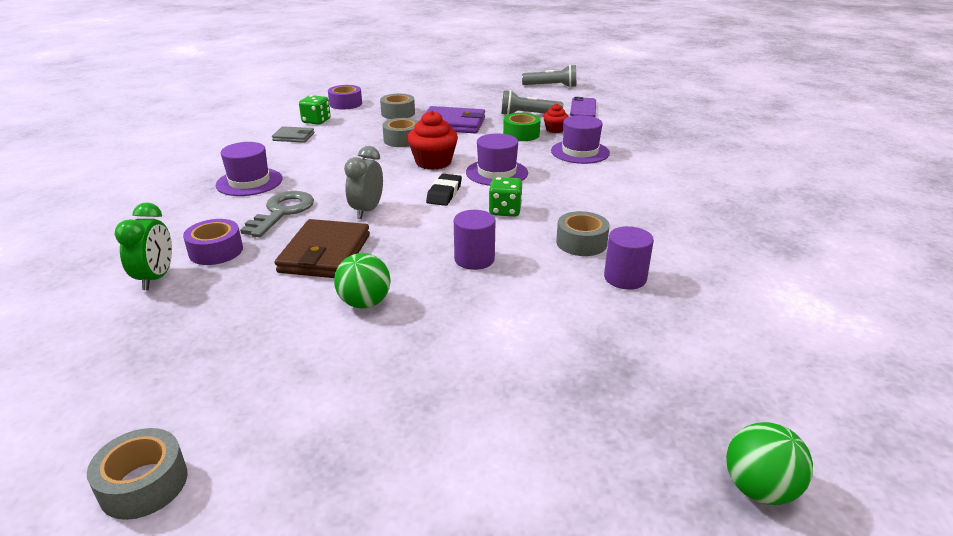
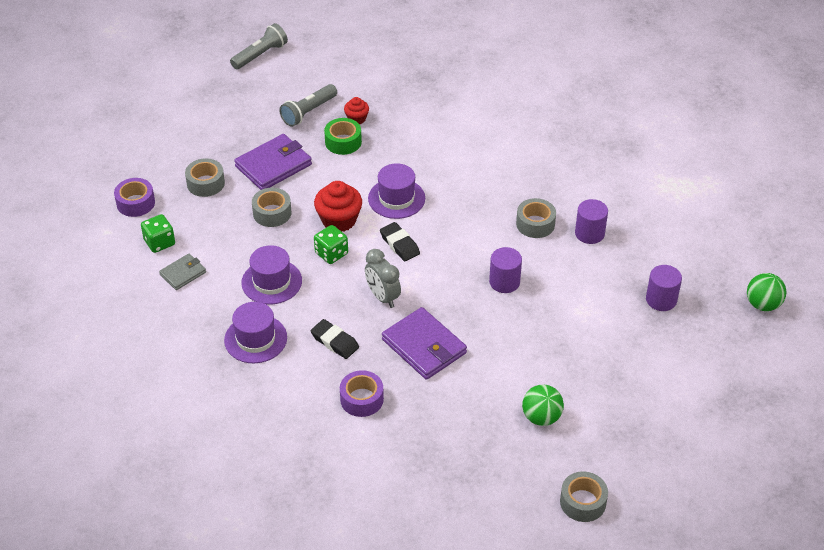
camera: 50 degrees left, 15 degrees up
green clock [115,202,172,290] -> none
grey key [240,191,314,237] -> black eraser [311,319,359,359]
brown wallet [275,219,370,278] -> purple wallet [382,307,467,380]
green ball [334,253,391,308] -> green ball moved to [522,385,564,426]
green dice [489,177,522,217] -> green dice moved to [314,225,348,264]
purple hat [551,115,610,164] -> purple hat moved to [241,245,302,305]
purple phone [570,97,596,117] -> none
none -> purple cylinder [646,265,682,311]

